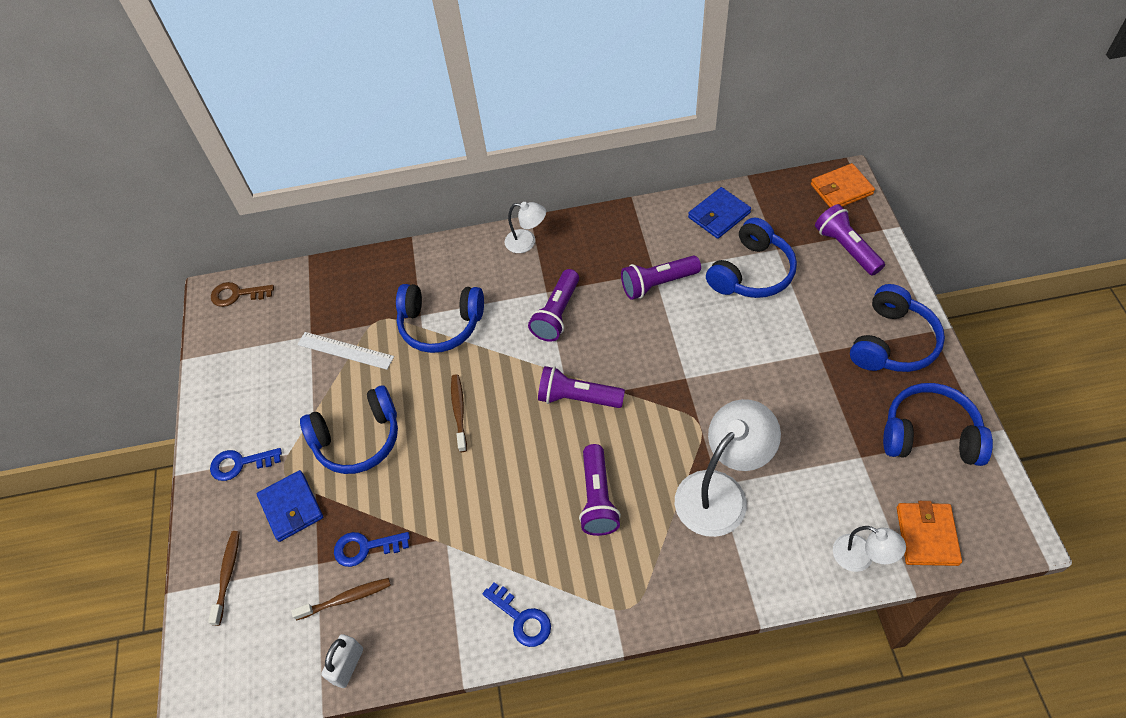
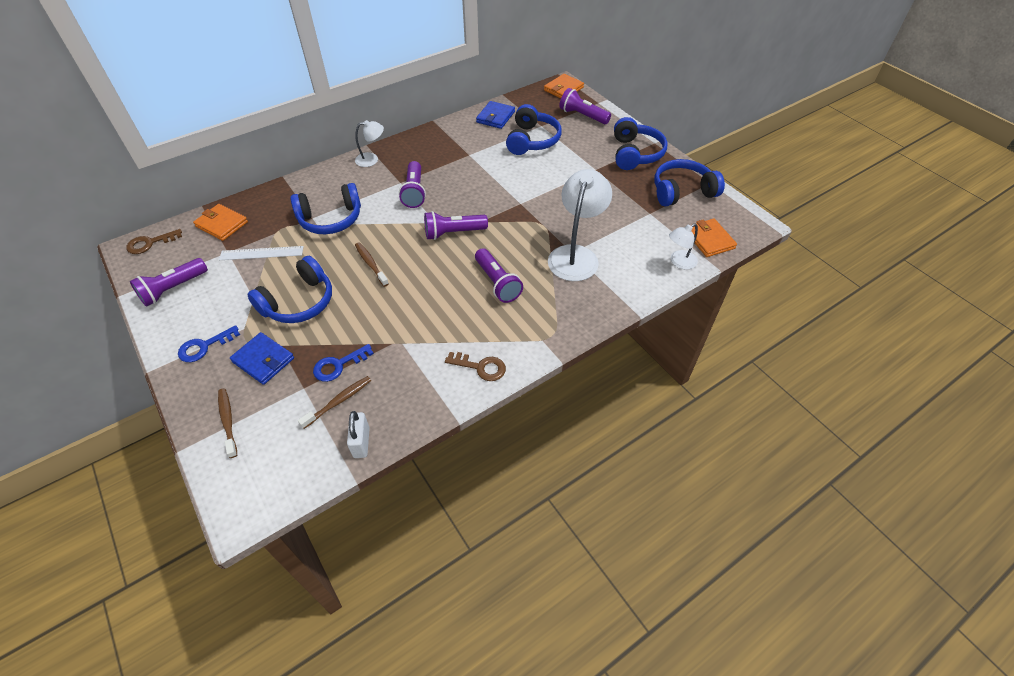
camera: 30 degrees left, 5 degrees down
blue key [483,582,551,647] -> brown key [445,352,506,381]
purple flashlight [621,256,701,300] -> purple flashlight moved to [130,258,208,307]
white lamp [833,526,906,572] -> white lamp turned 135 degrees clockwise [669,223,698,269]
none -> orange wallet [193,204,248,241]

